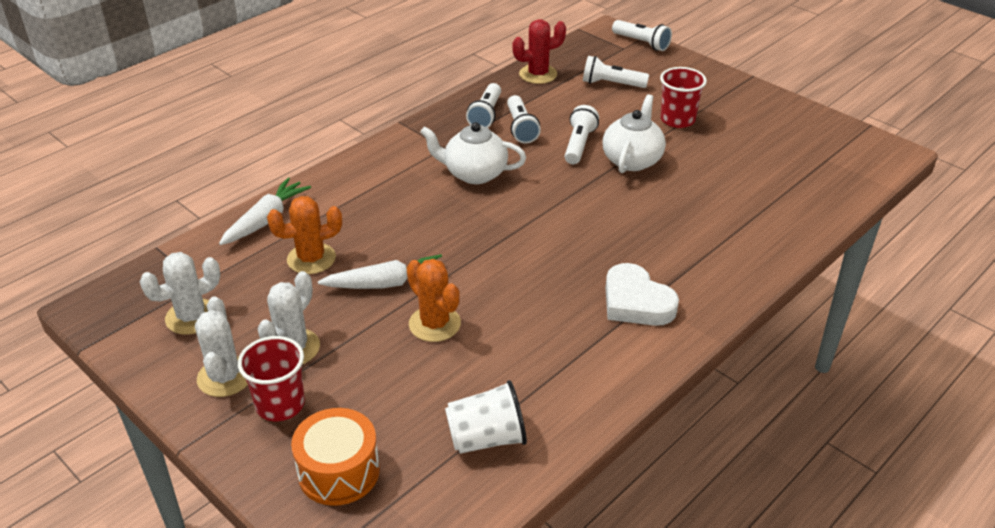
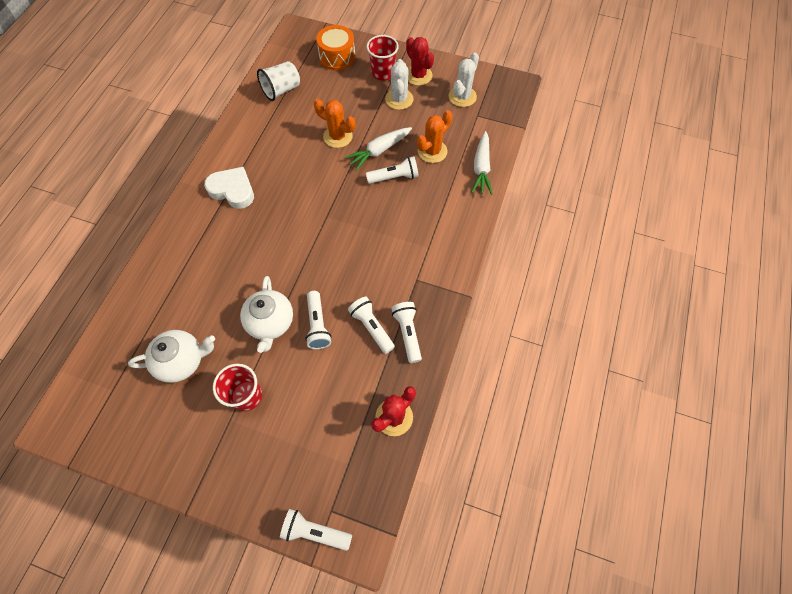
camera: 155 degrees right, 25 degrees up
white cactus [195,296,248,397] -> red cactus [406,37,434,86]
white teapot [420,122,526,184] -> white teapot moved to [128,330,215,383]
white flashlight [583,56,649,88] -> white flashlight moved to [366,156,419,184]

